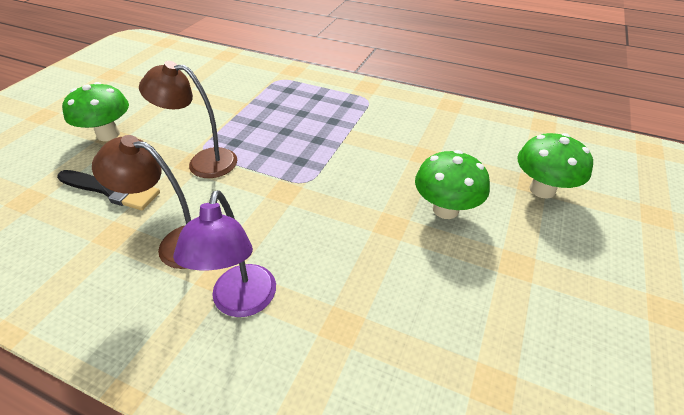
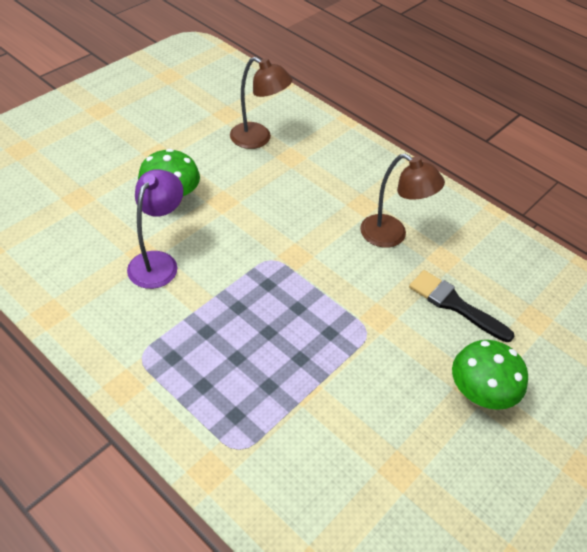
camera: 165 degrees left, 5 degrees up
brown lamp [139,61,237,178] -> brown lamp moved to [230,57,292,149]
purple lamp [173,190,276,317] -> purple lamp moved to [127,169,183,289]
green mushroom [517,133,593,199] -> none

